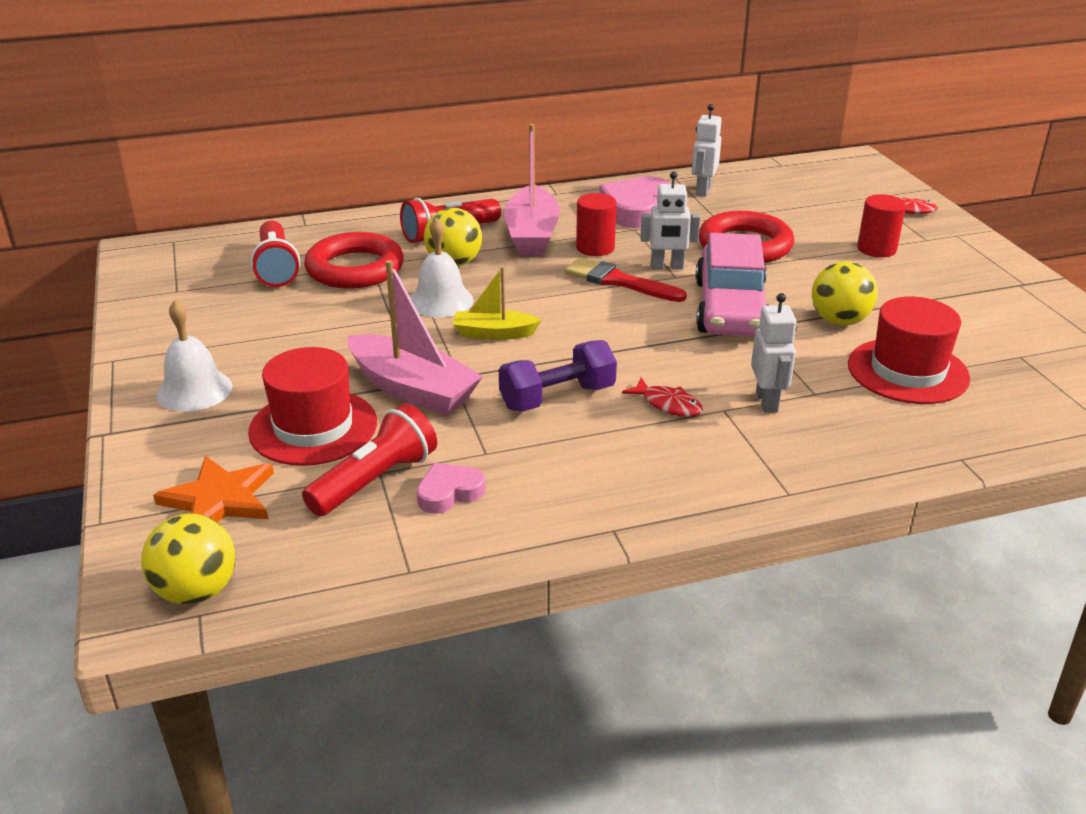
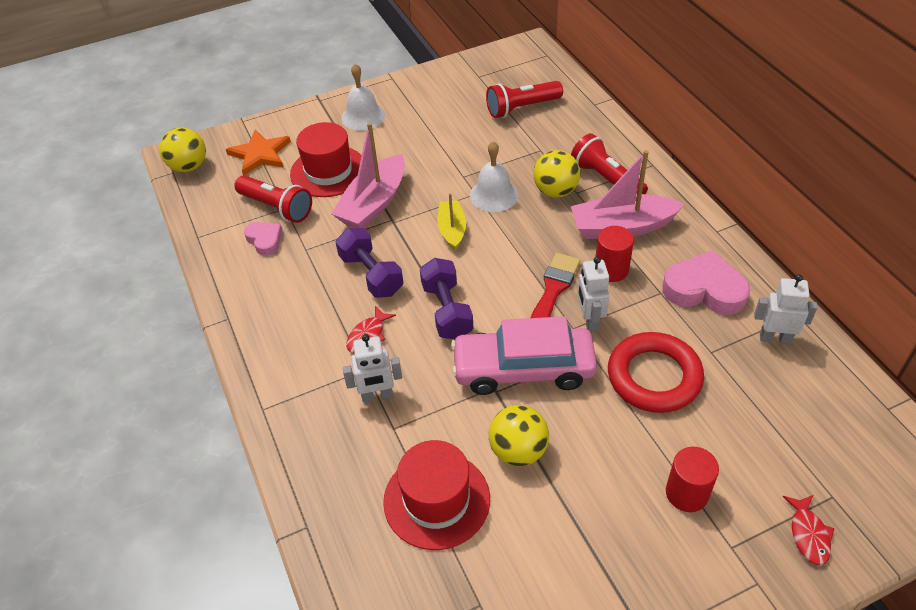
camera: 85 degrees right, 15 degrees up
red ring [304,232,404,289] -> none
none -> purple dumbbell [420,258,473,339]

